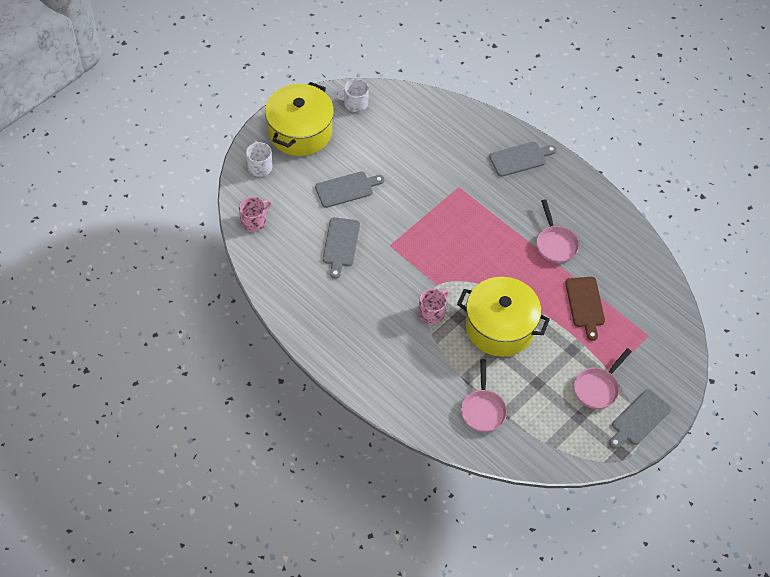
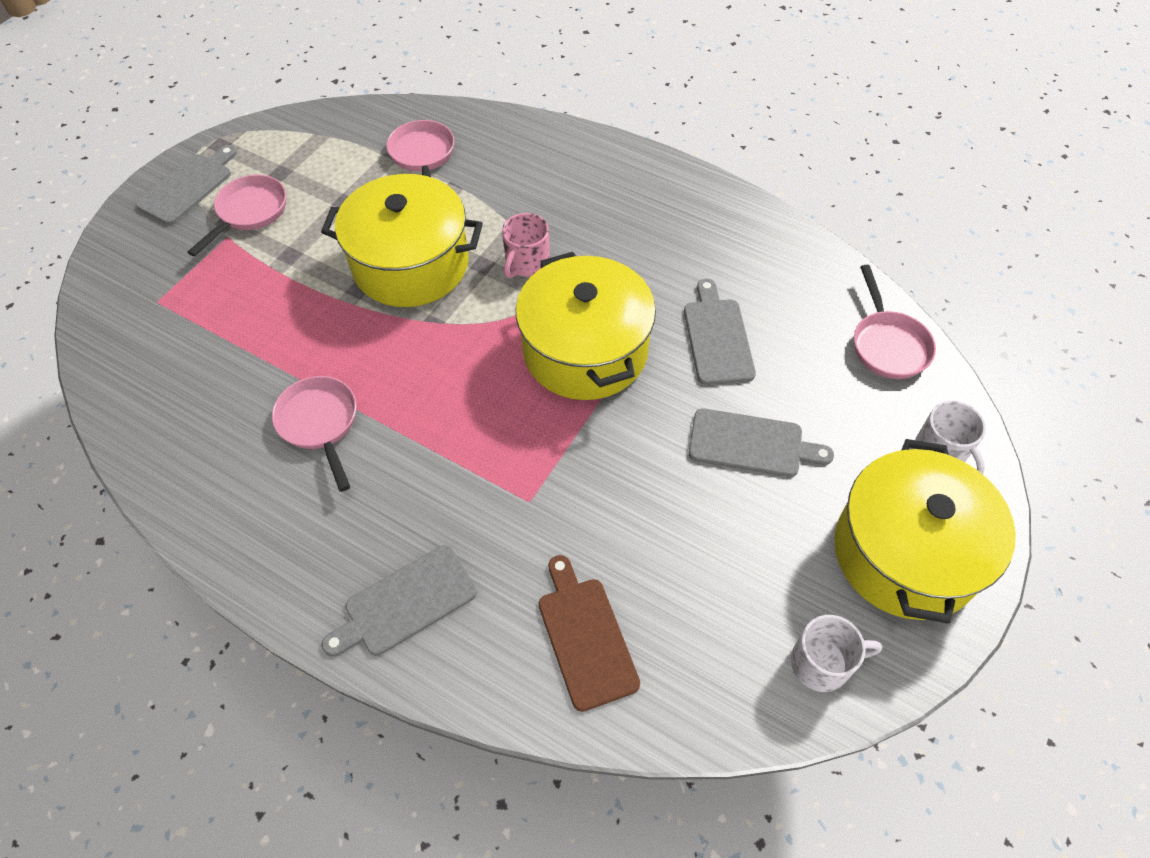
camera: 170 degrees right, 0 degrees up
pink mug [239,197,272,232] -> pink pan [854,265,936,379]
grey cutting board [315,171,384,208] -> grey cutting board turned 135 degrees counterclockwise [689,408,834,477]
brown cutting board [565,277,605,341] -> brown cutting board moved to [539,555,640,712]
none -> yellow pot [516,252,656,400]

